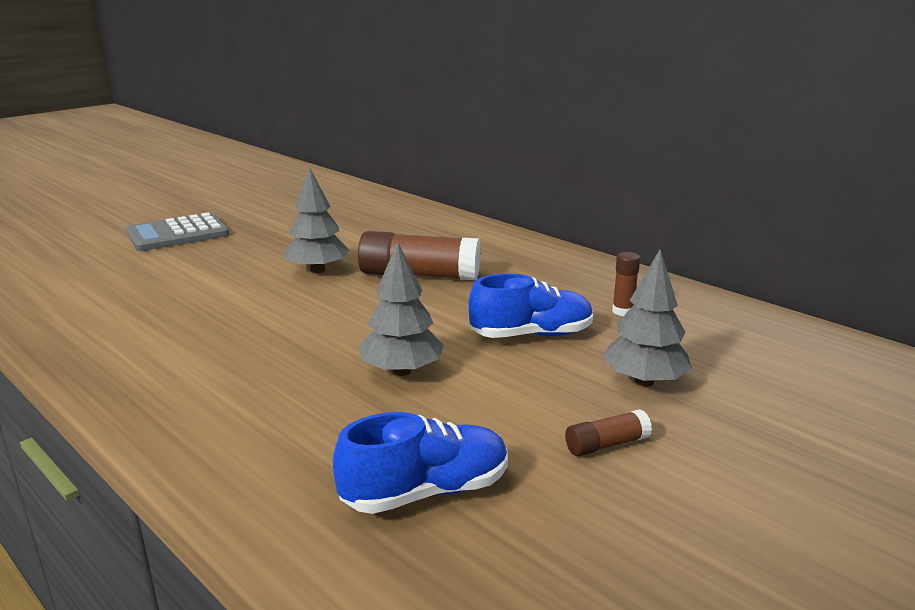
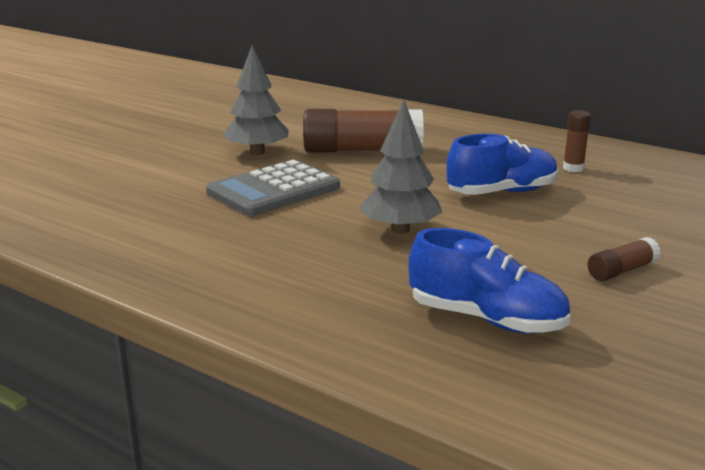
camera: 10 degrees left, 0 degrees up
grey calculator [126,213,229,251] -> grey calculator moved to [206,160,340,216]
blue shoe [333,412,508,514] -> blue shoe turned 60 degrees clockwise [408,228,571,334]
grey tree [602,250,692,386] -> none

